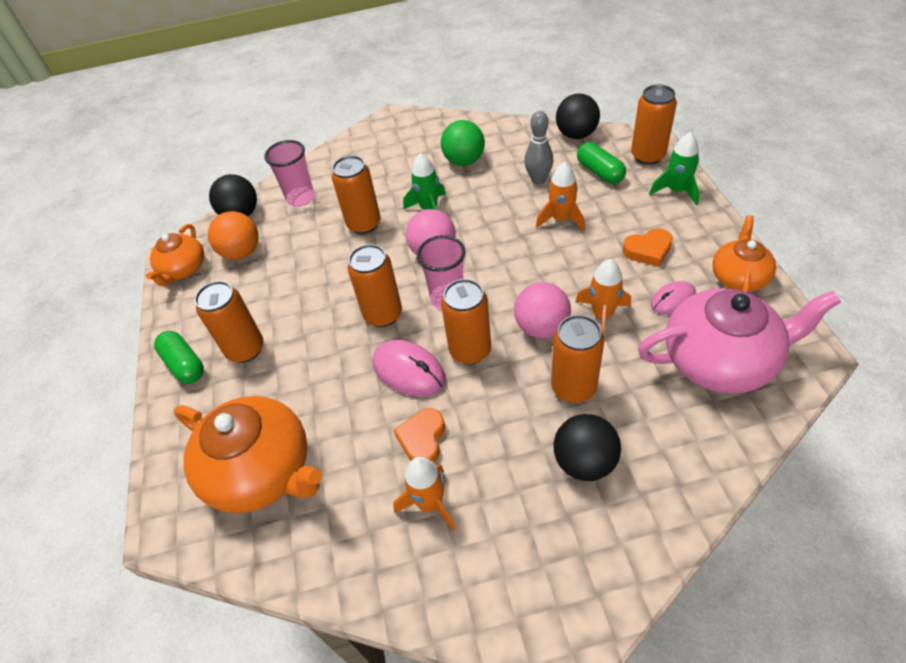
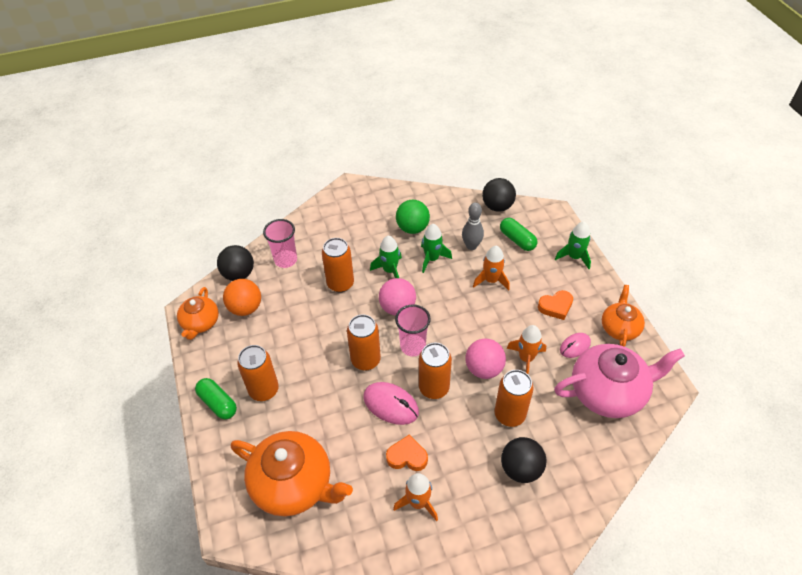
camera: 10 degrees left, 0 degrees up
orange heart [394,408,445,463] -> orange heart turned 90 degrees clockwise [386,434,428,471]
orange can [631,85,677,165] -> none
none -> green rocket [421,224,452,273]

